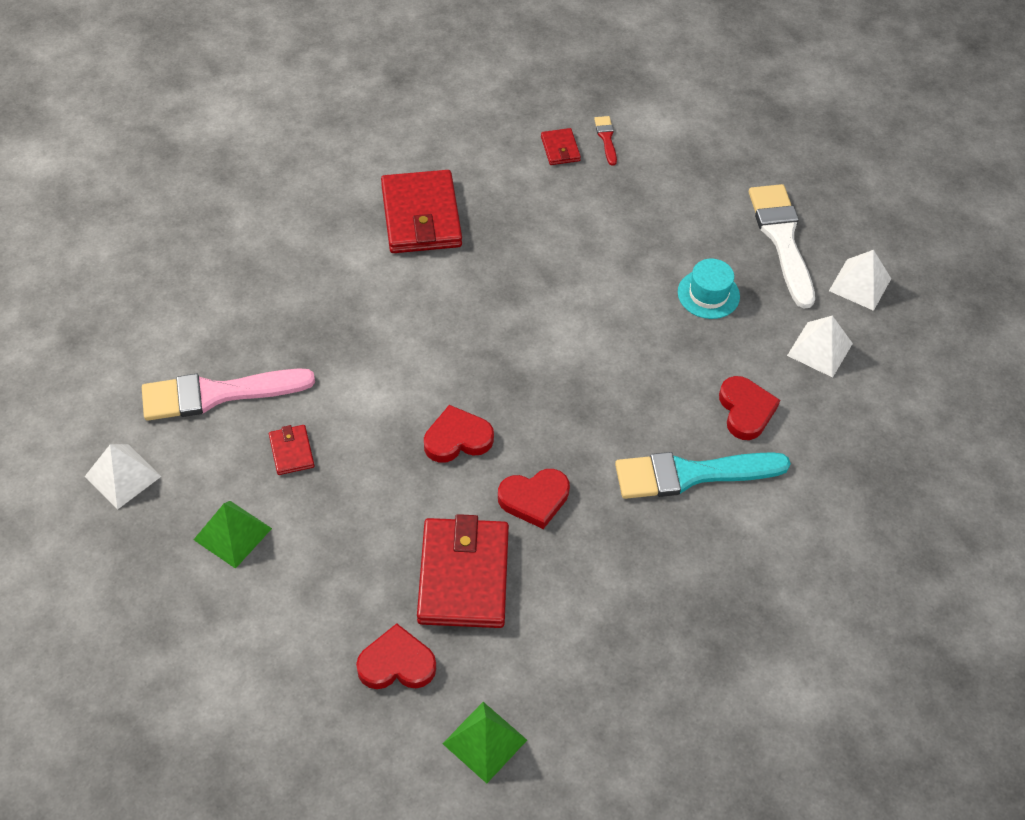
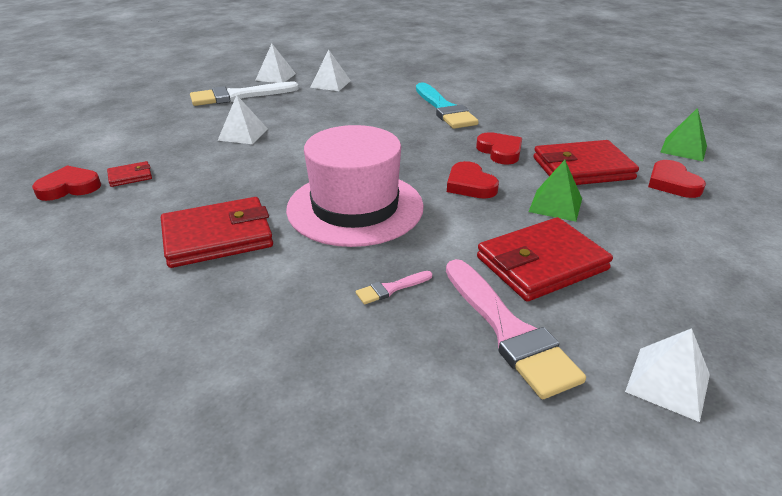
camera: 100 degrees left, 20 degrees down
green pyramid [194,501,272,569] -> green pyramid moved to [528,160,582,222]
red wallet [269,425,315,475] -> red wallet [477,217,613,302], size x2.16
red brush [594,116,617,166] -> none
turquoise hat [678,259,740,319] -> none
red heart [719,376,780,440] -> red heart moved to [32,165,101,201]
none -> white pyramid [217,95,268,144]
none -> pink hat [286,125,424,247]
none -> pink brush [356,271,432,305]

